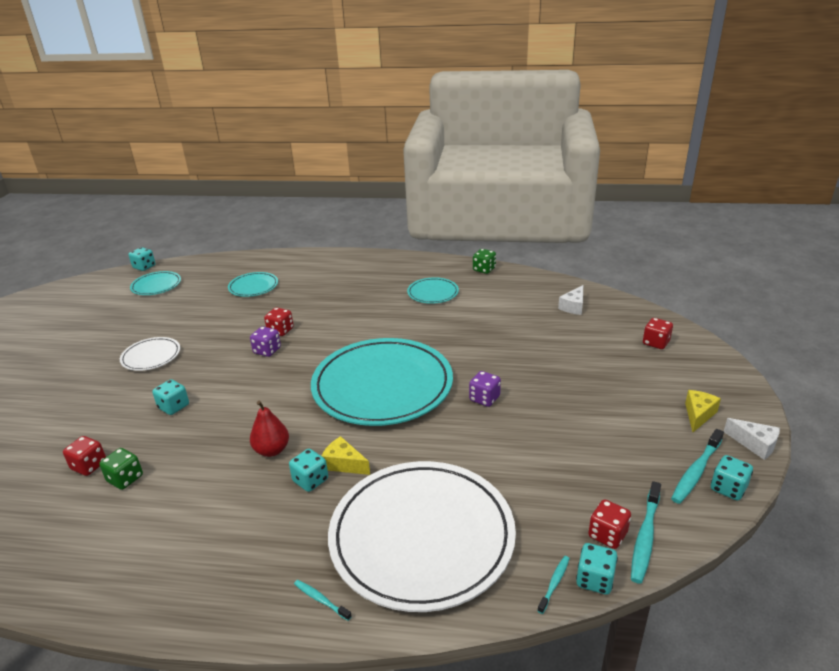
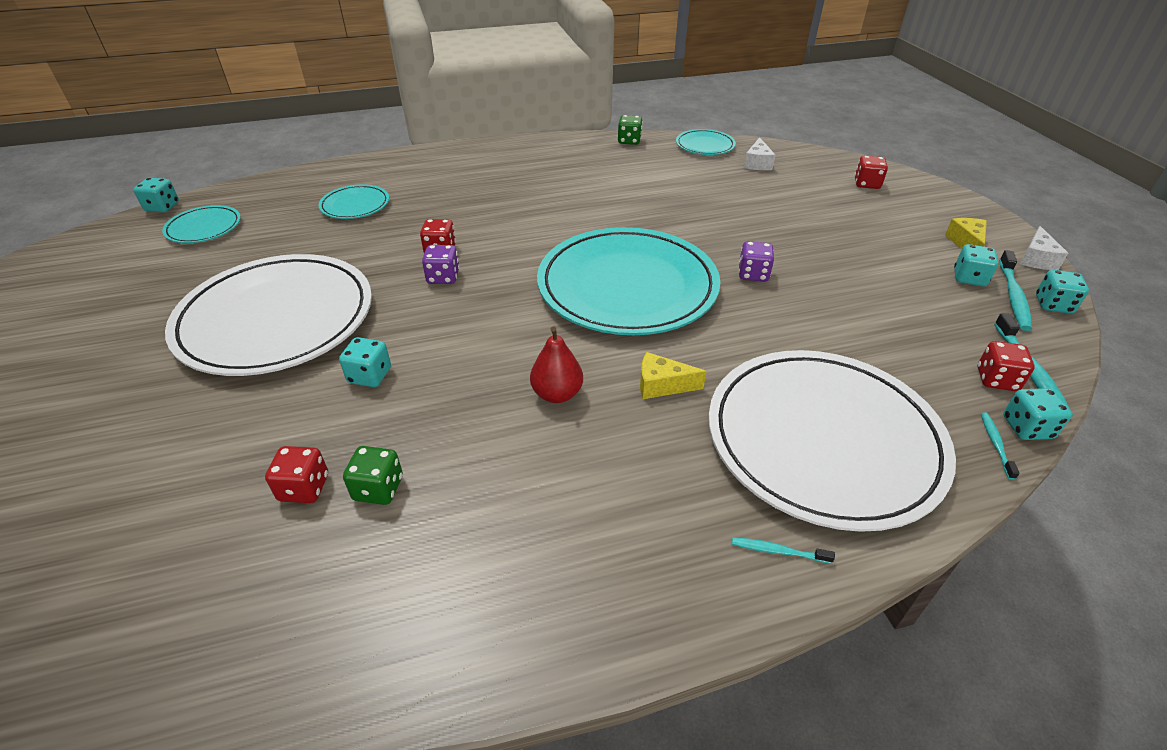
camera: 25 degrees left, 10 degrees up
white plate [120,337,180,371] -> white plate [165,254,372,376], size x2.24
turquoise dice [289,449,328,492] -> turquoise dice moved to [954,244,998,286]
turquoise plate [407,277,459,304] -> turquoise plate moved to [676,129,736,155]
white cheese [724,418,780,460] -> white cheese turned 90 degrees clockwise [1020,226,1068,270]

